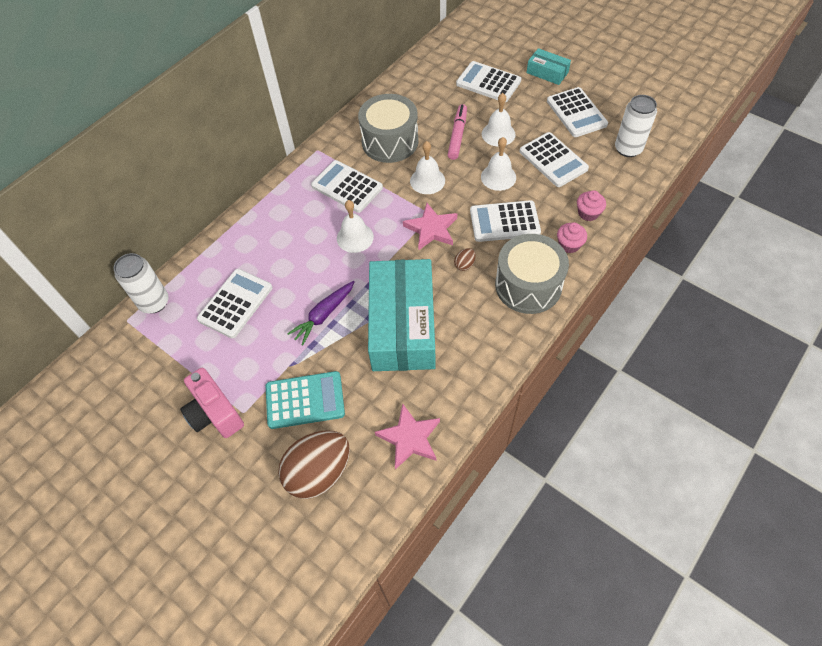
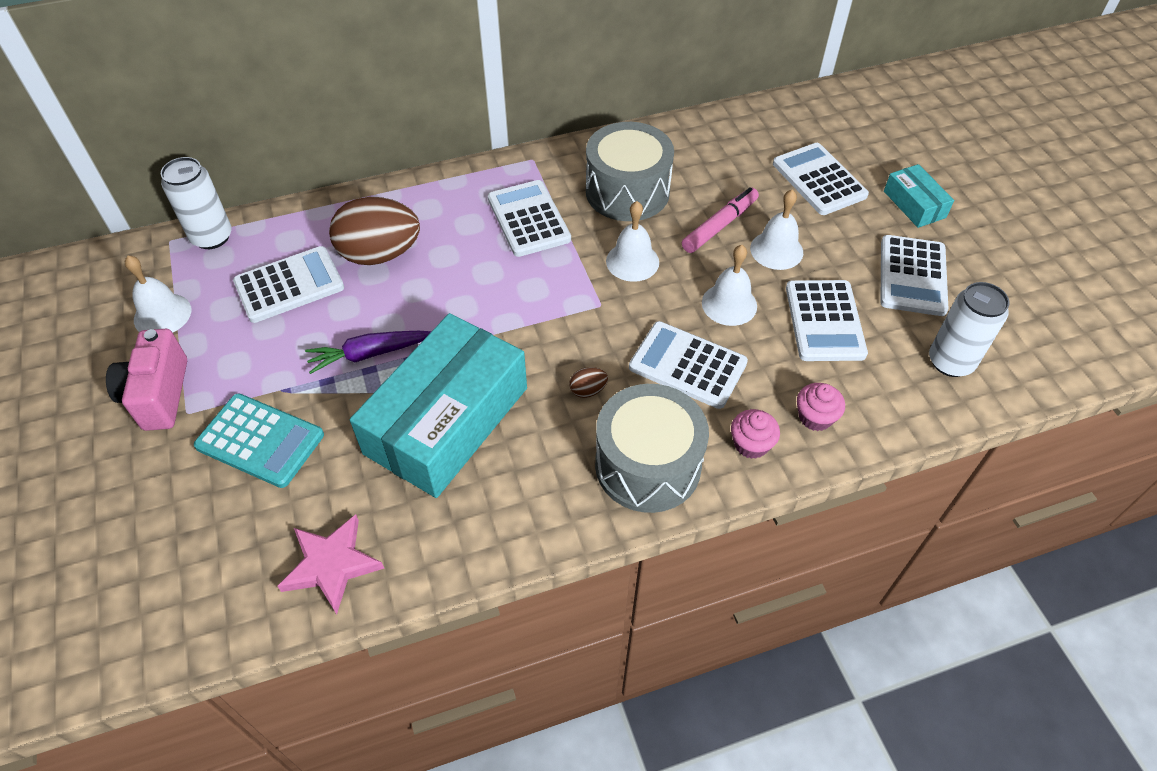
camera: 30 degrees right, 5 degrees down
brown egg [278,430,350,499] -> brown egg moved to [329,197,420,265]
white bell [337,200,374,253] -> white bell moved to [125,256,191,332]
pink star [403,203,457,250] -> none

